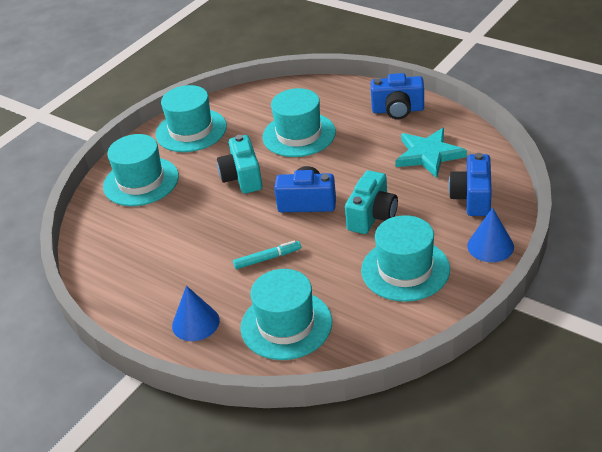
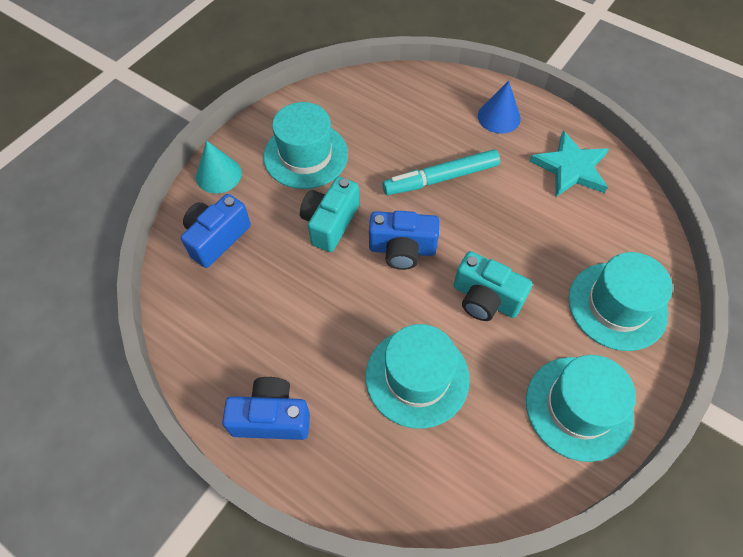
camera: 175 degrees right, 20 degrees up
turquoise camera [217,135,263,193] -> turquoise camera turned 135 degrees clockwise [454,251,533,321]
turquoise marker [233,240,301,269] -> turquoise marker [382,149,500,195], size x1.71
turquoise hat [240,269,332,360] -> none
turquoise star [395,128,467,178] -> turquoise star moved to [529,131,609,197]
blue camera [448,153,492,216] -> blue camera turned 150 degrees counterclockwise [181,194,251,268]
blue cone [467,208,514,262] -> turquoise cone [196,141,242,193]

